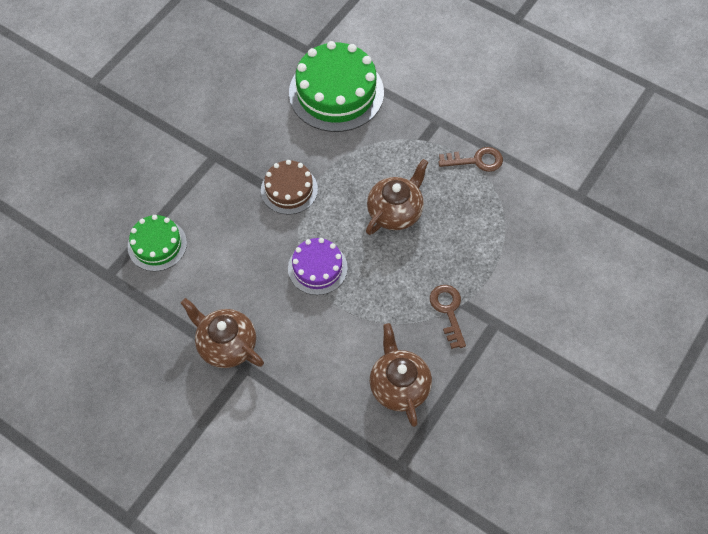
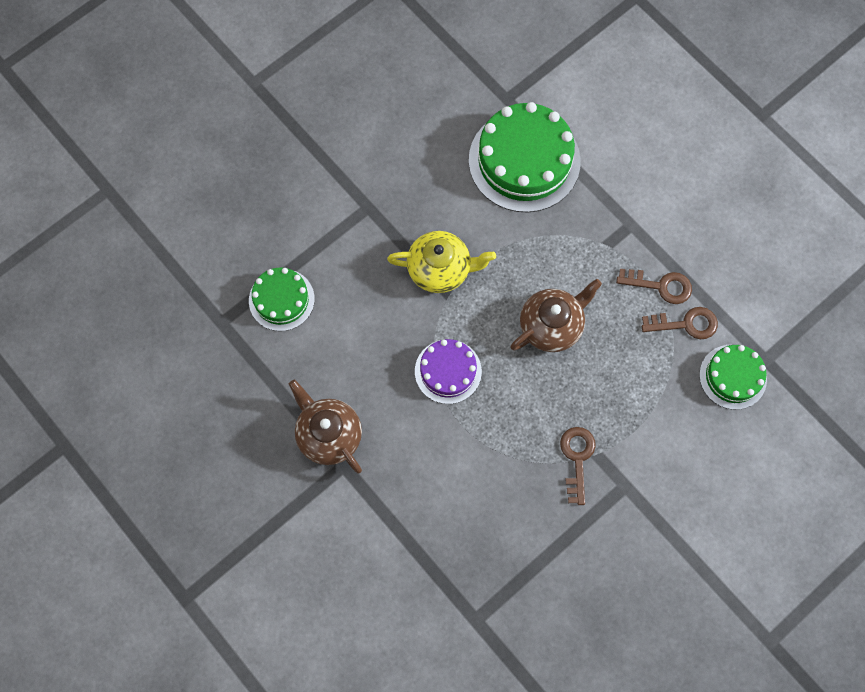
camera: 15 degrees right, 10 degrees up
brown cake [261,160,318,215] -> yellow teapot [387,231,496,293]
brown teapot [370,323,432,427] -> none
none -> brown key [642,307,718,339]
none -> green cake [699,345,767,410]

